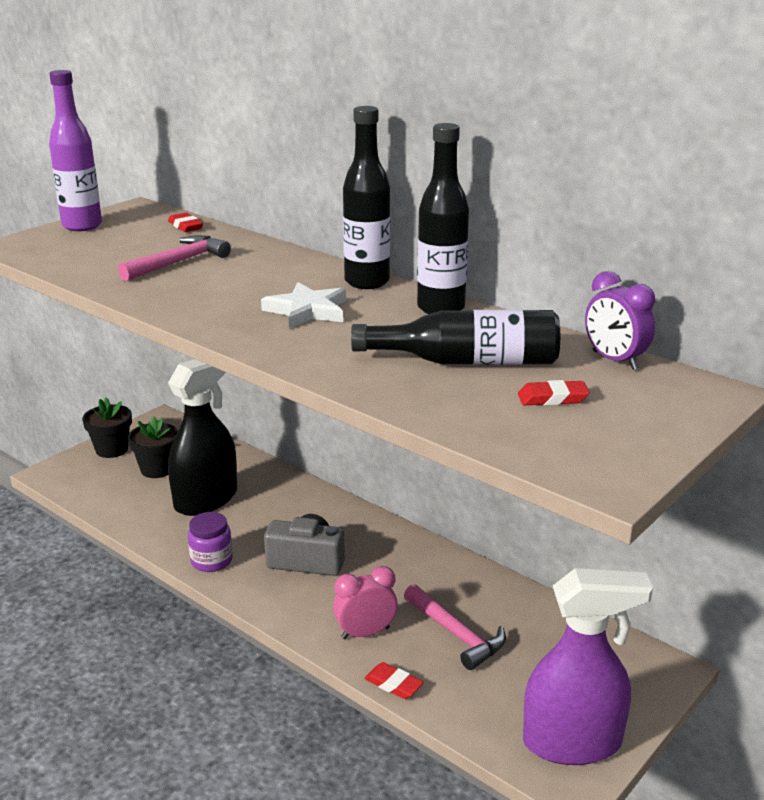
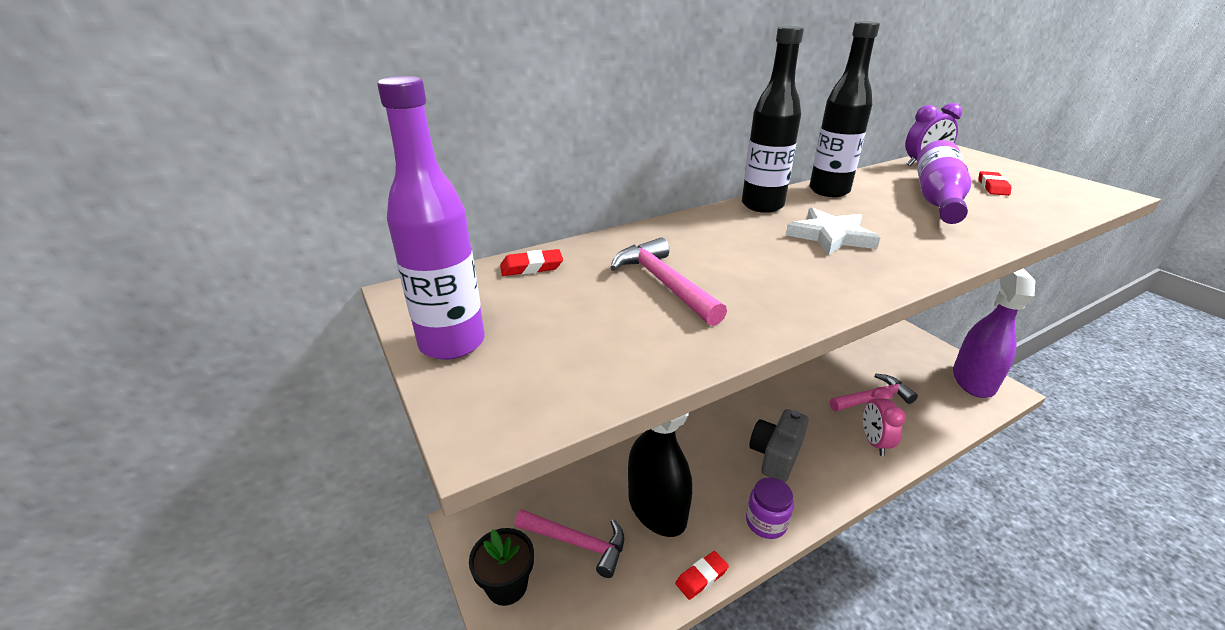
camera: 70 degrees left, 5 degrees up
black flower pot [128,416,178,478] -> pink hammer [514,509,624,578]
black bottle [351,310,560,365] -> purple bottle [917,140,971,224]
red eraser [364,662,424,699] -> red eraser moved to [676,551,729,600]

